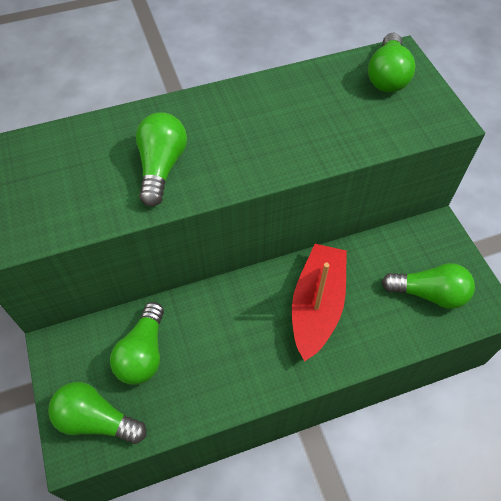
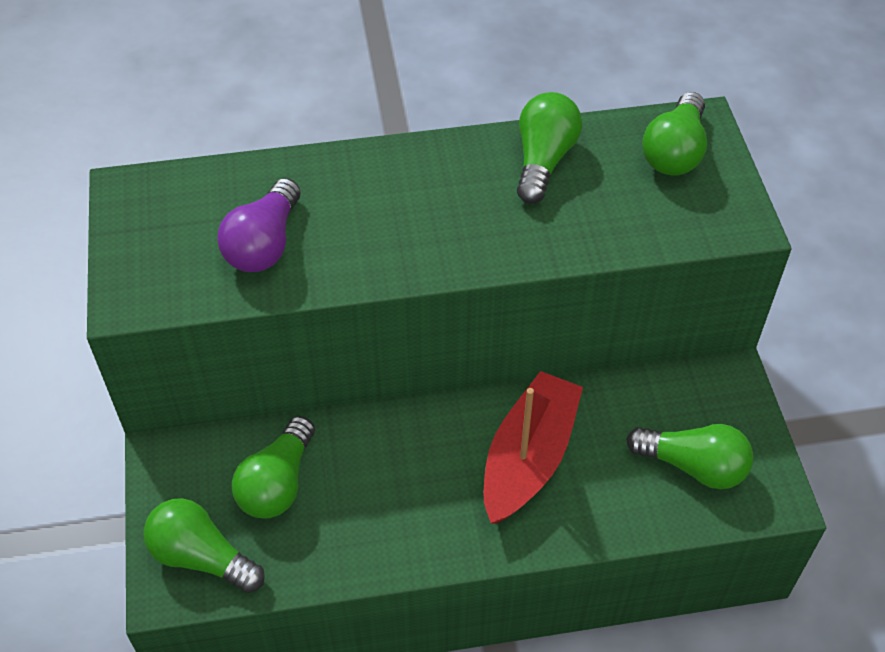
camera: 10 degrees right, 5 degrees down
green light bulb [136,112,187,207] -> green light bulb moved to [517,92,582,204]
none -> purple light bulb [217,178,301,272]

